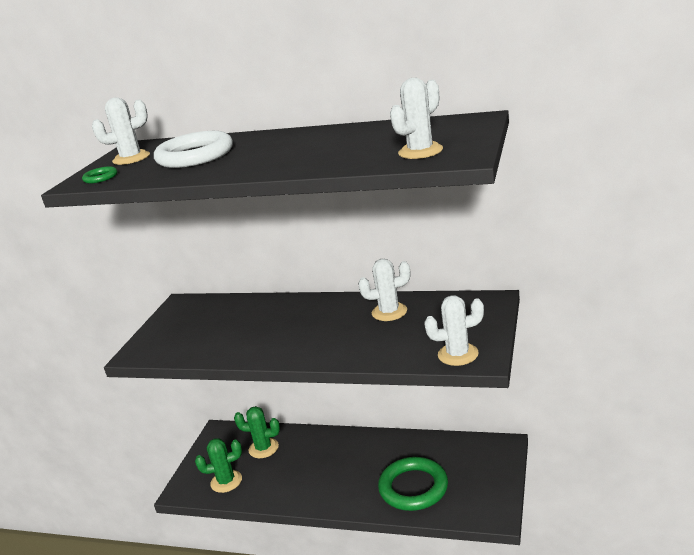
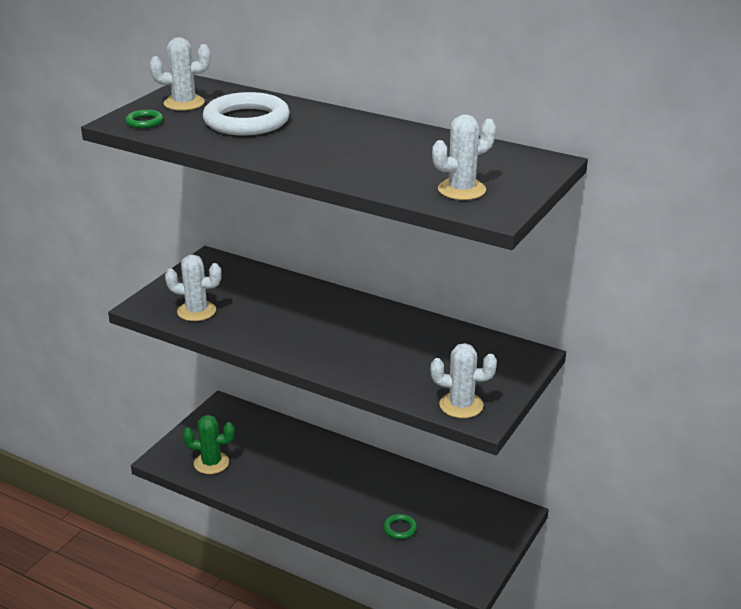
camera: 10 degrees right, 5 degrees up
green cactus [234,406,280,458] -> none
white cactus [358,259,411,321] -> white cactus moved to [165,254,222,321]
green ring [378,457,448,511] -> green ring [383,514,417,539], size x0.43

